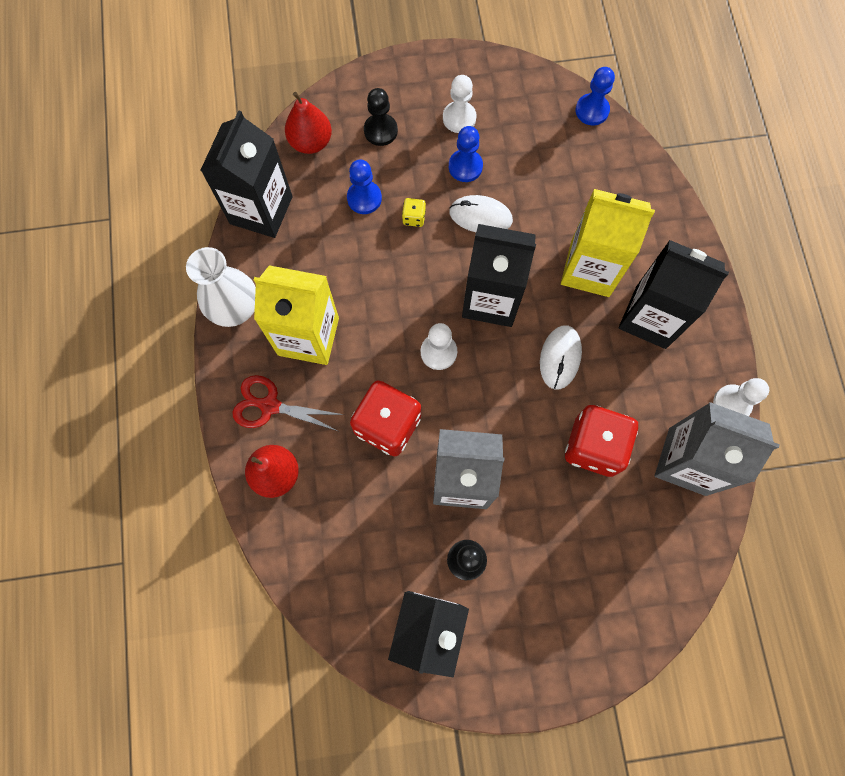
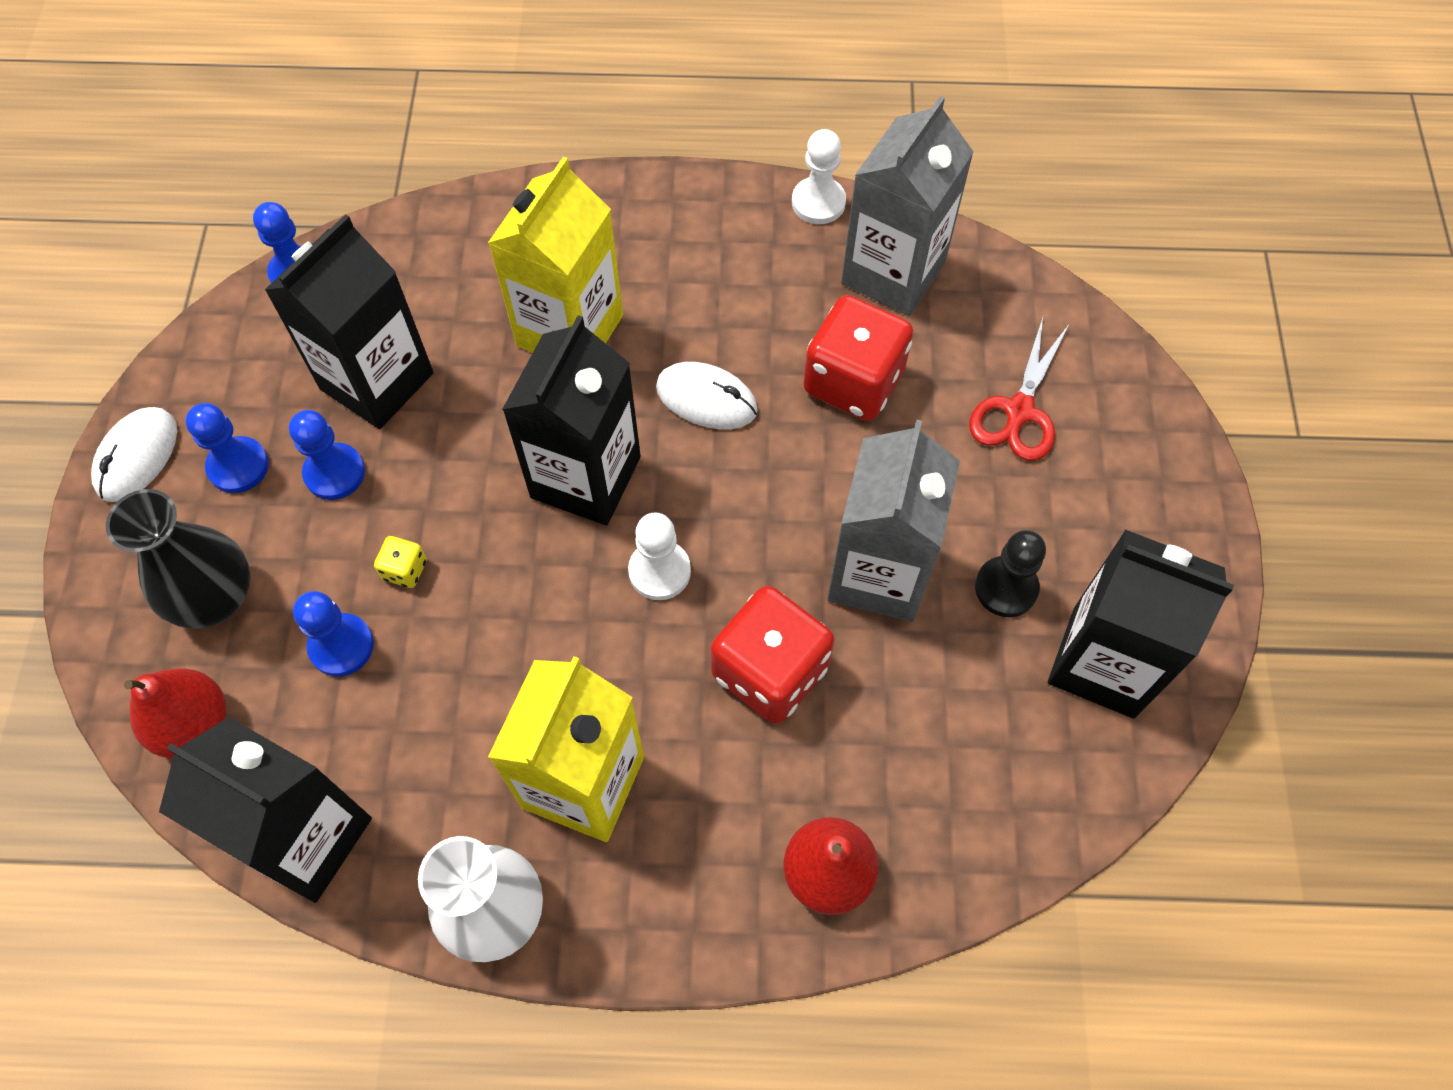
camera: 80 degrees left, 10 degrees down
red scissors [232,375,344,431] -> red scissors moved to [969,317,1069,461]
black pawn [364,88,398,146] -> black vase [106,489,251,629]
white pawn [443,75,477,133] -> blue pawn [185,403,269,493]
white mouse [449,195,513,232] -> white mouse moved to [91,407,177,502]
black carton [619,240,729,349] -> black carton moved to [265,214,434,429]

